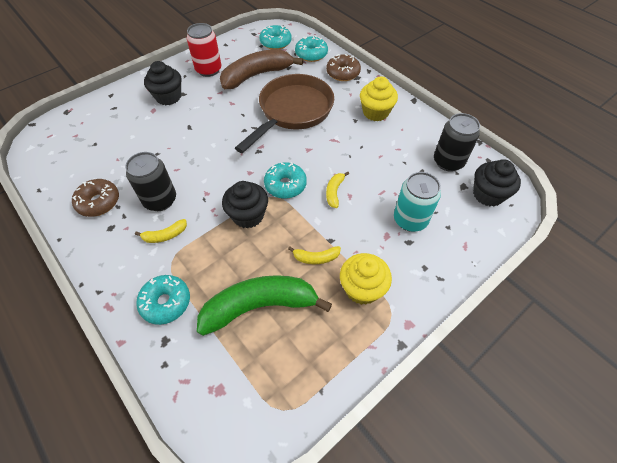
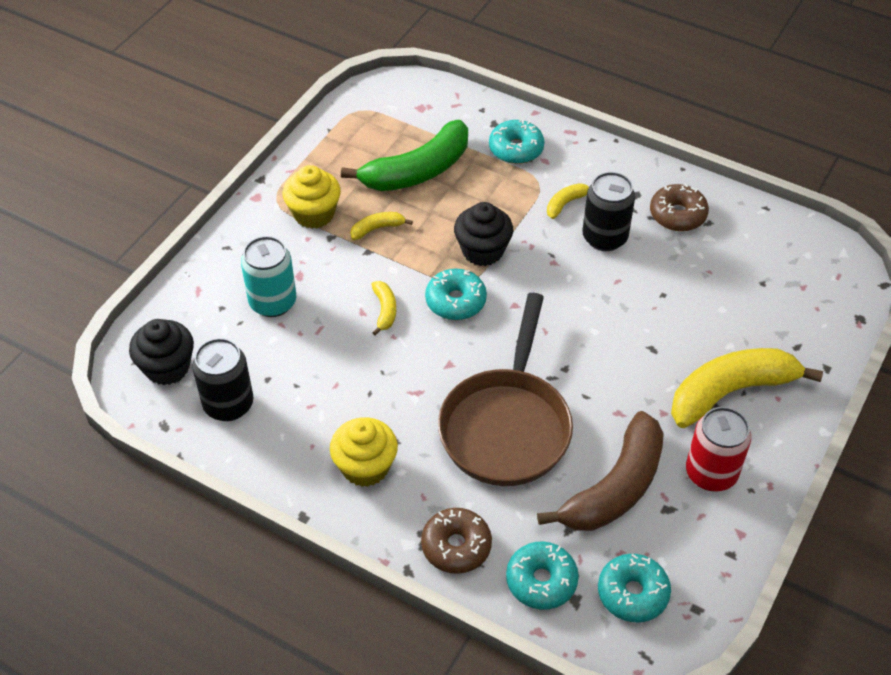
camera: 160 degrees right, 5 degrees down
black cupcake [144,61,182,105] -> yellow banana [671,348,823,428]

